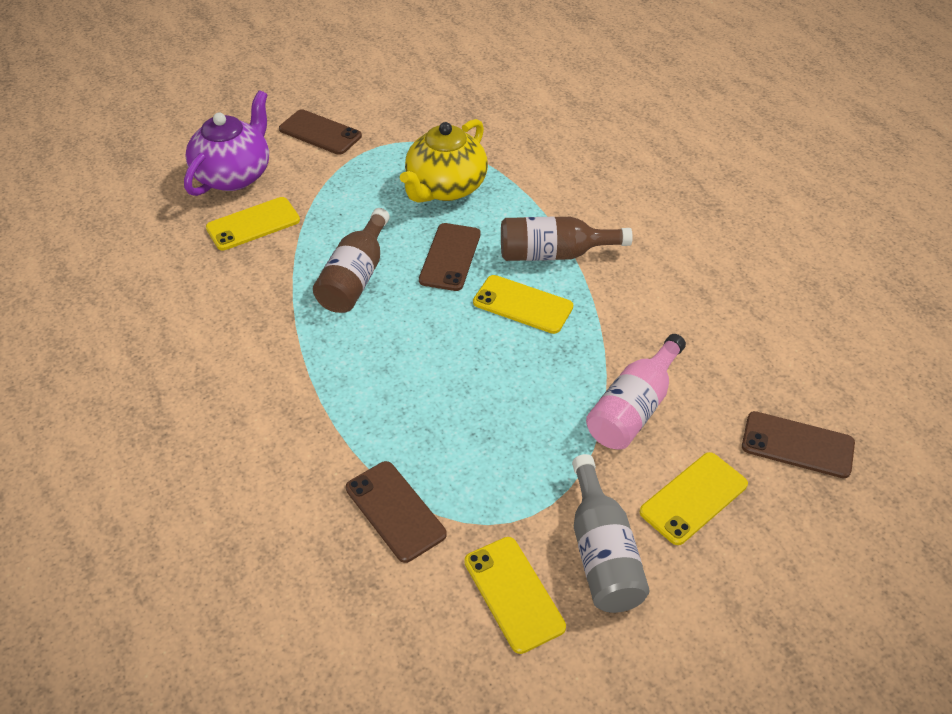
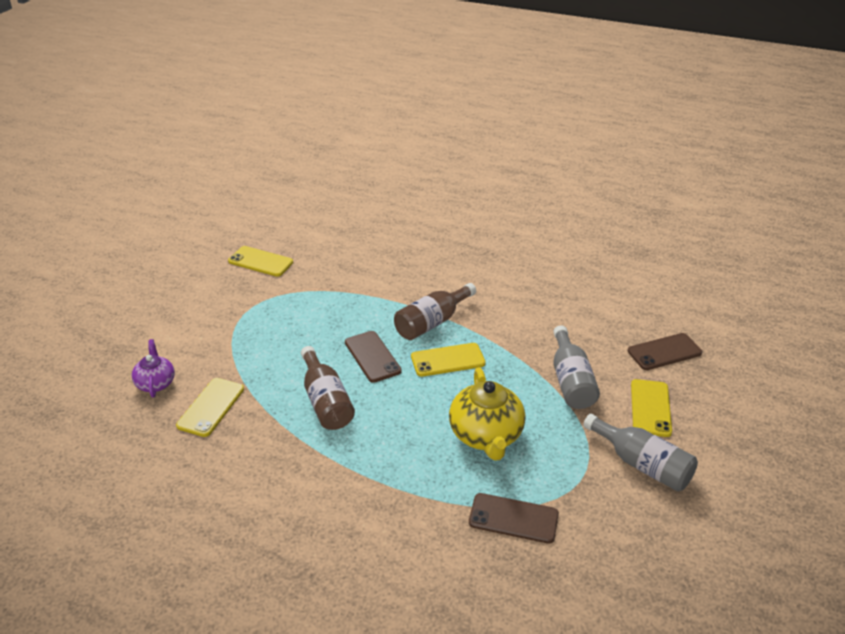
camera: 40 degrees left, 10 degrees down
purple teapot [184,90,269,196] -> purple teapot [132,339,175,398], size x0.58
brown phone [279,109,362,155] -> none
yellow teapot [400,119,488,203] -> yellow teapot moved to [449,367,526,461]
yellow phone [464,537,566,654] -> yellow phone moved to [228,246,293,277]
pink bottle [586,334,686,449] -> grey bottle [553,325,600,409]

